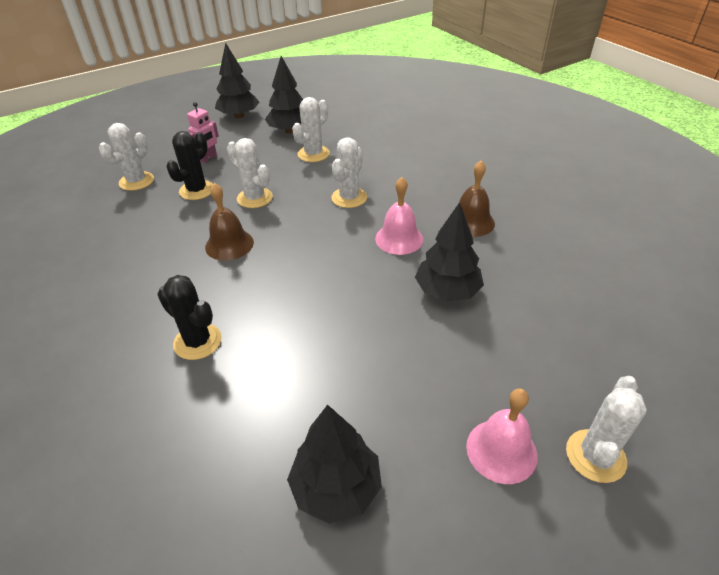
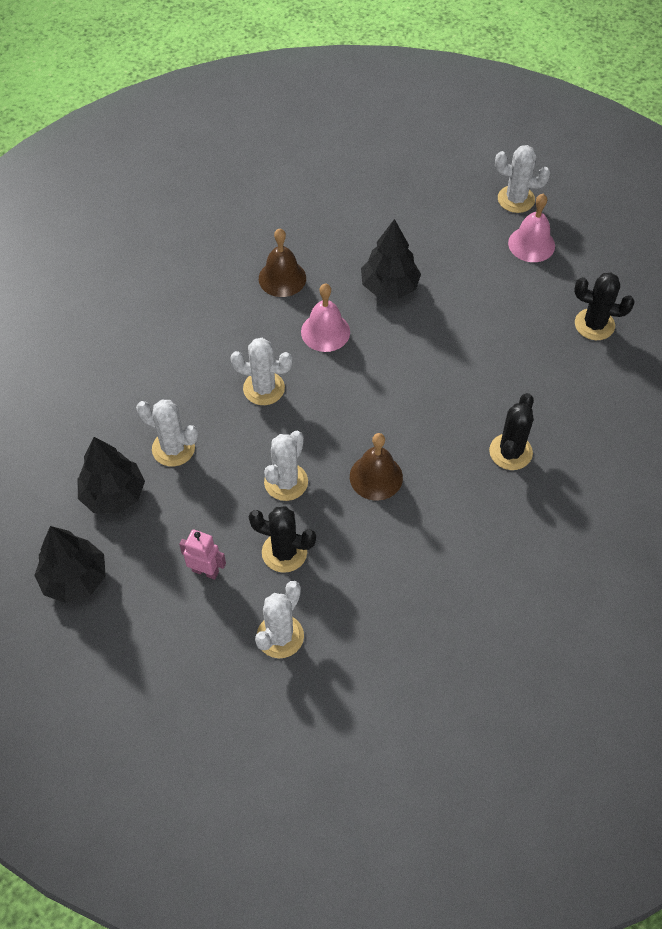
camera: 105 degrees left, 15 degrees up
white cactus [99,123,154,191] -> white cactus turned 75 degrees counterclockwise [255,581,304,658]
black tree [287,405,382,524] -> black cactus [574,273,635,340]

